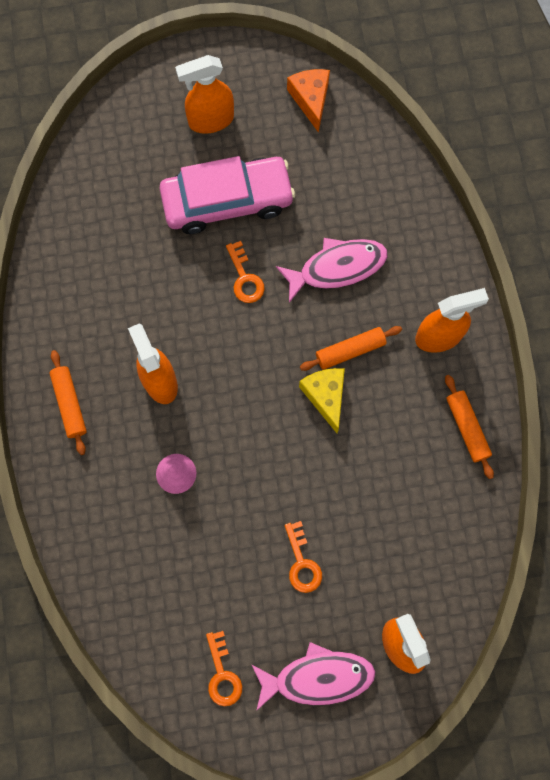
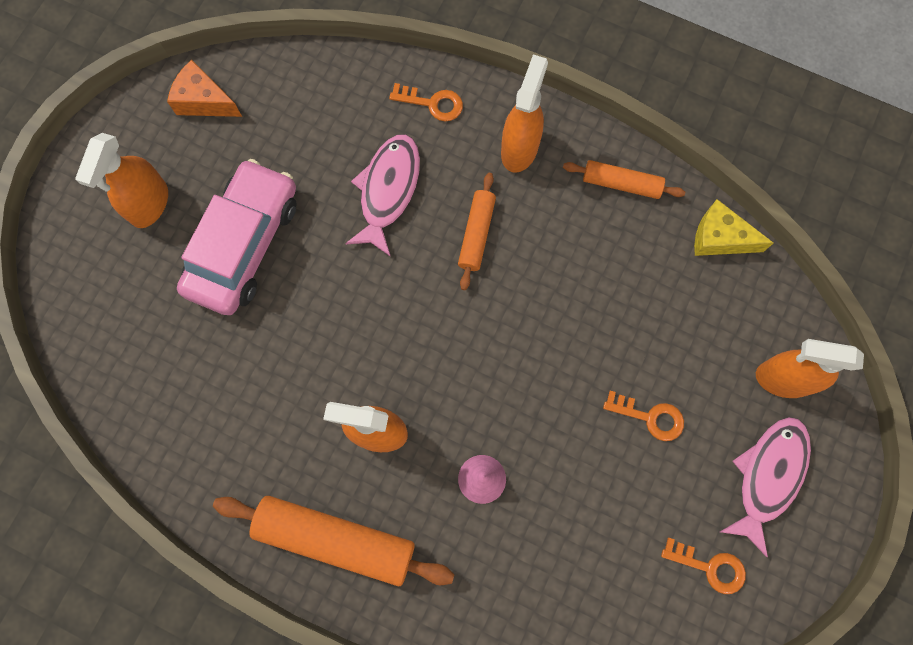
camera: 55 degrees left, 0 degrees up
orange rolling pin [49,350,87,455] -> orange rolling pin [213,496,455,586], size x1.81
orange key [226,241,265,303] -> orange key moved to [389,83,463,122]
yellow cheese [299,368,345,433] -> yellow cheese moved to [694,199,774,256]

